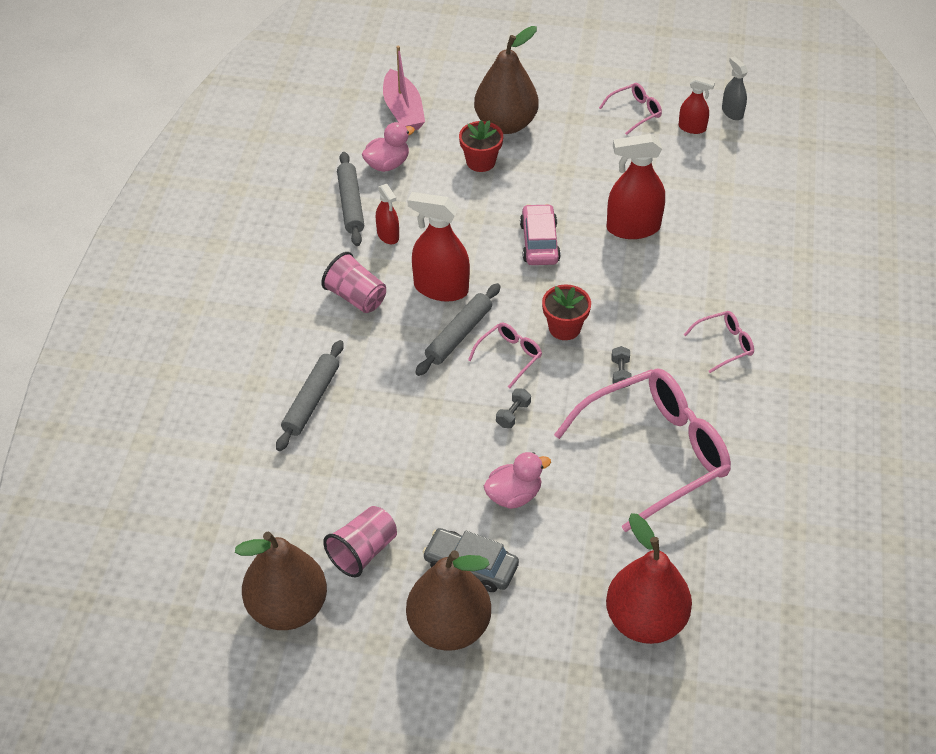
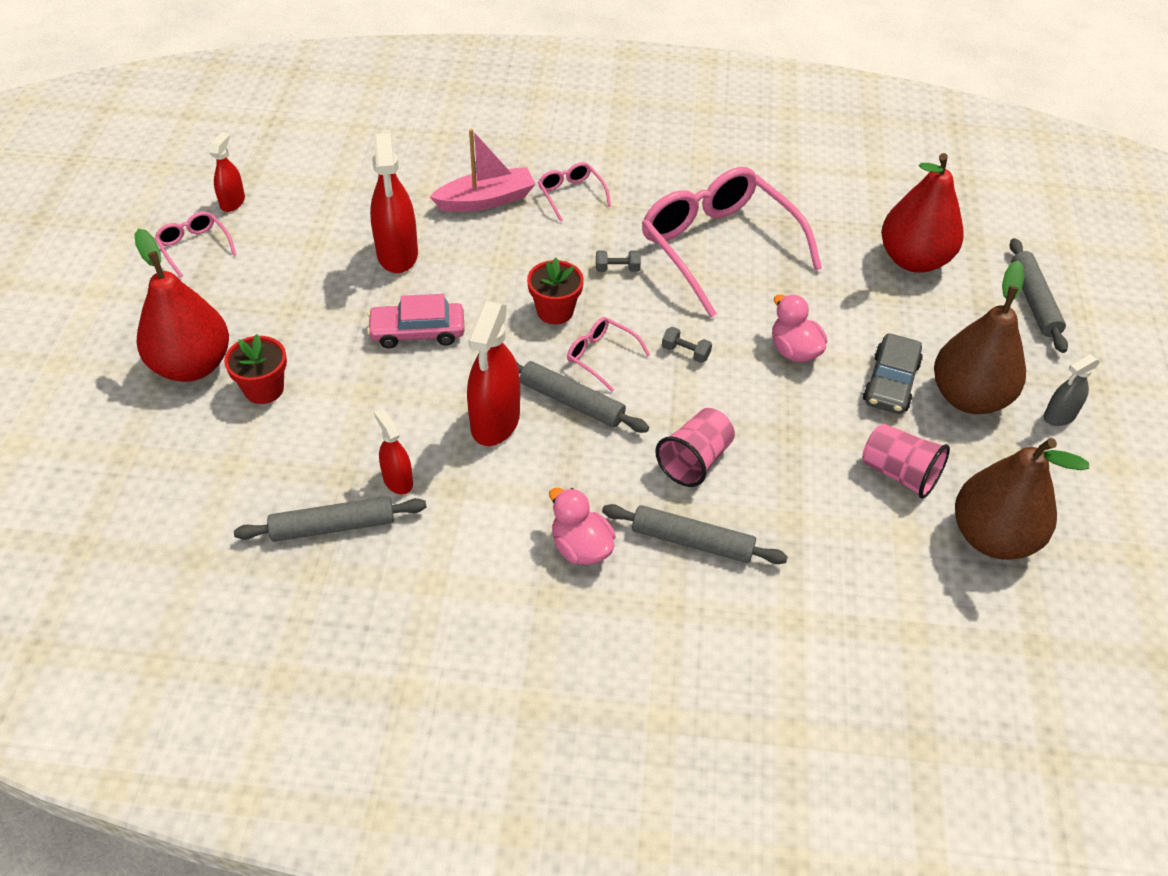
camera: 95 degrees left, 0 degrees up
pink cup [322,252,386,313] -> pink cup moved to [655,408,735,487]
pink duck [362,122,415,172] -> pink duck moved to [549,488,616,565]
red spray bottle [376,184,399,244] -> red spray bottle turned 90 degrees counterclockwise [374,409,413,494]
pink boat [383,46,425,130] -> pink boat moved to [430,129,536,212]
brown pear [474,26,538,134] -> red pear [134,229,229,382]
grey spray bottle [722,56,748,120] -> grey spray bottle moved to [1044,354,1100,426]
none -> grey rolling pin [1010,238,1068,353]

